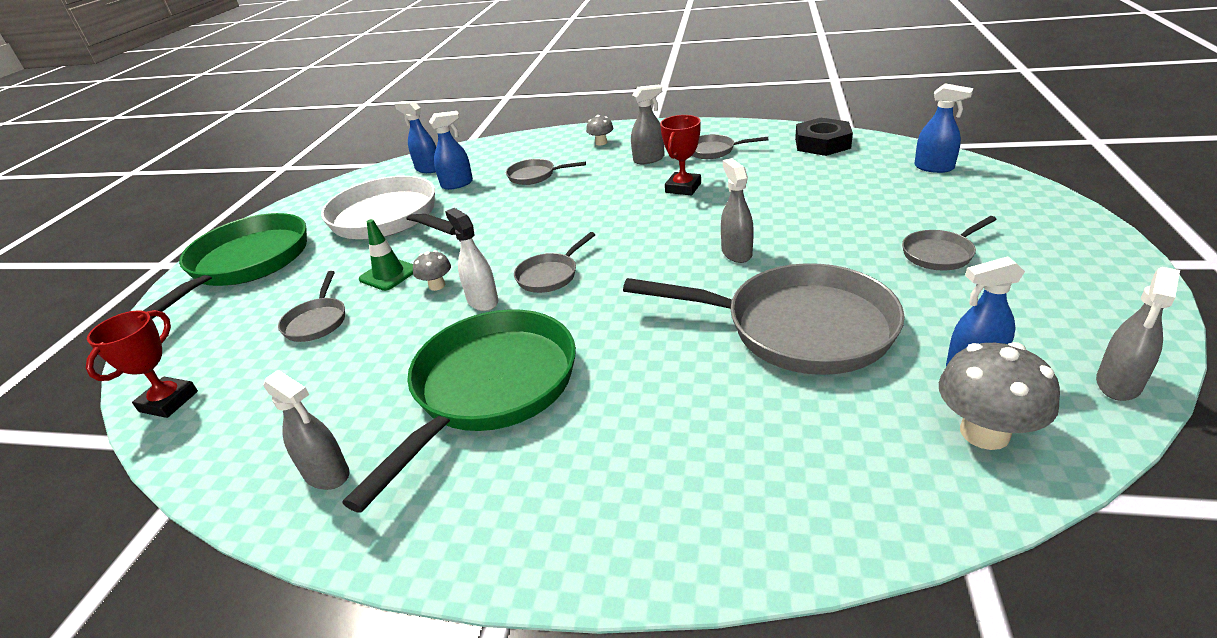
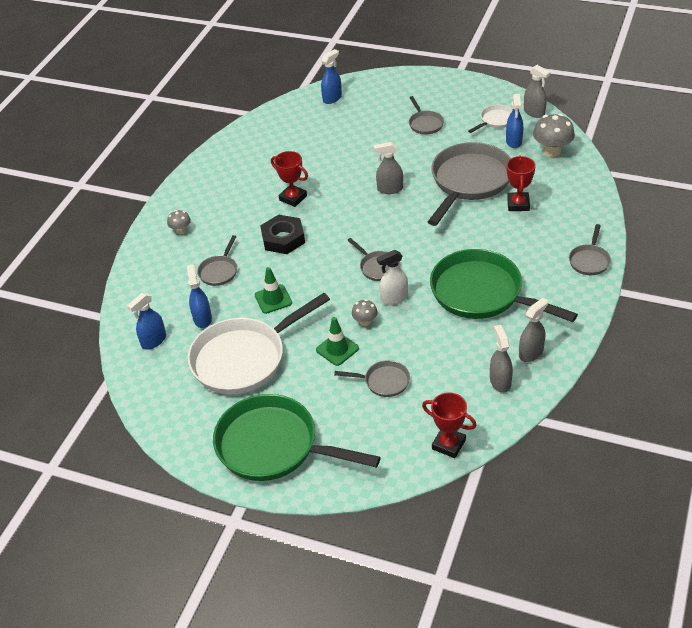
camera: 80 degrees left, 10 degrees up
grey spray bottle [631,85,664,164] -> grey spray bottle moved to [490,325,513,393]
grey pan [692,134,768,159] -> grey pan moved to [569,224,611,275]
black nut [795,118,853,156] -> black nut moved to [260,214,305,254]
none -> green traffic cone [254,267,292,314]
none -> white pan [468,104,513,133]
none -> red trophy [507,156,536,211]

